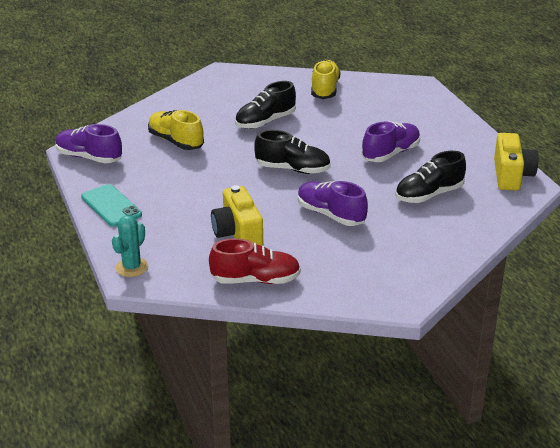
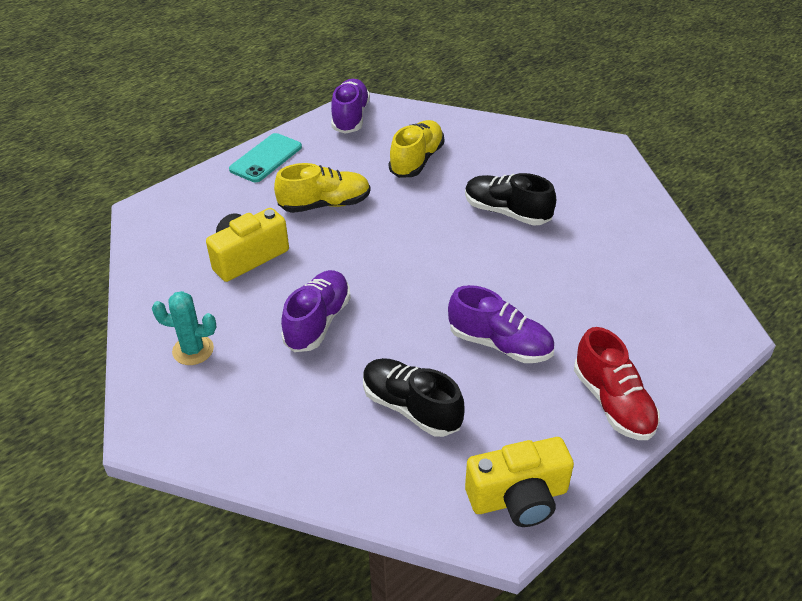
camera: 70 degrees right, 10 degrees up
turquoise cactus [112,215,148,277] -> turquoise cactus moved to [152,291,216,365]
red shoe [209,238,301,284] -> red shoe moved to [574,327,660,440]
black shoe [254,130,331,174] -> none
yellow shoe [311,60,341,99] -> yellow shoe moved to [274,163,370,213]

